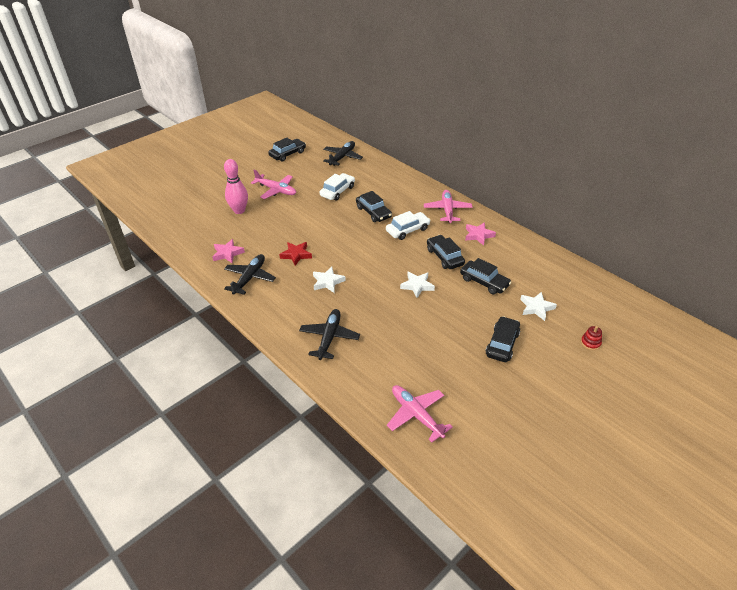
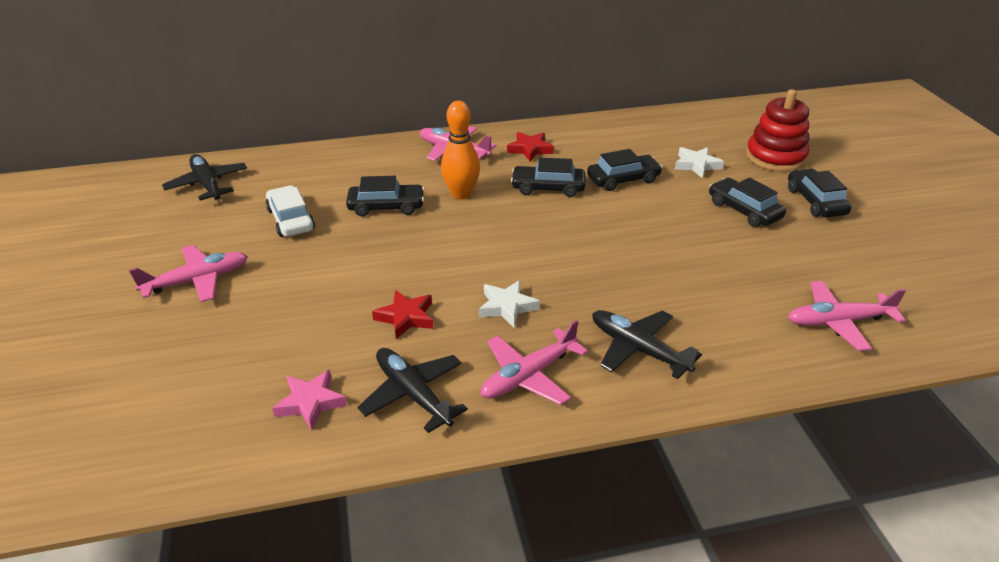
camera: 60 degrees left, 5 degrees down
pink bowling pin [224,159,248,214] -> none
black car [268,138,306,162] -> black car moved to [788,169,852,217]
white car [386,211,430,240] -> orange bowling pin [441,101,480,200]
white star [400,271,435,298] -> none
pink star [465,222,496,246] -> red star [507,132,554,161]
red stacking toy [581,326,602,350] -> red stacking toy [746,89,809,172], size x2.40
none -> pink plane [481,320,588,405]

